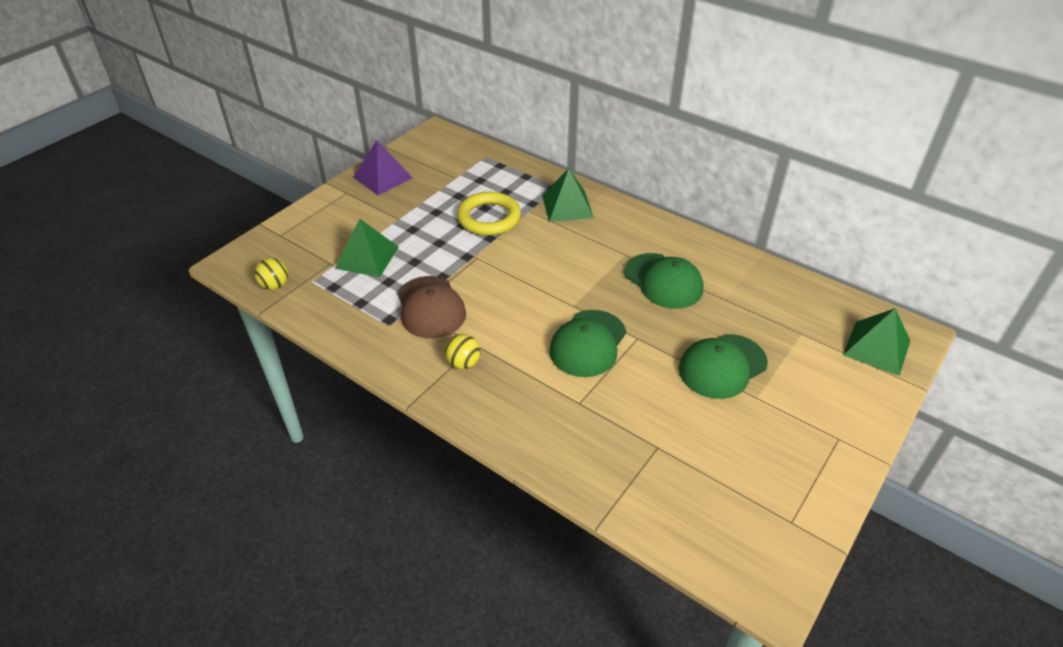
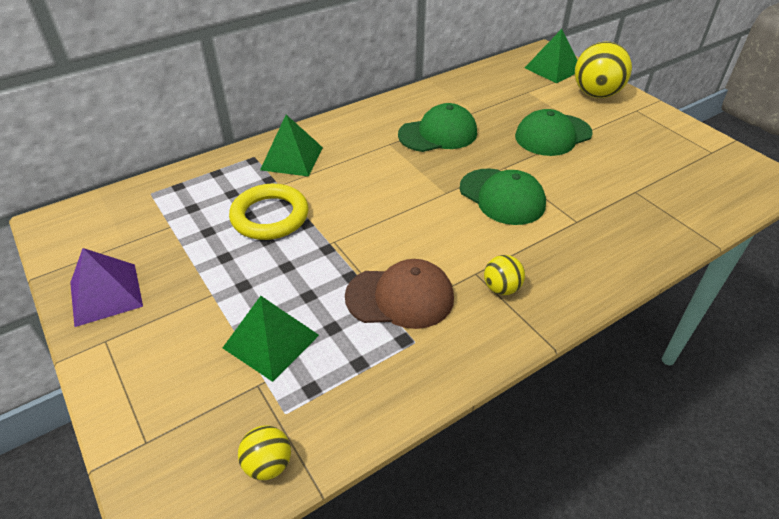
camera: 70 degrees left, 0 degrees up
green cap [679,334,768,399] -> green cap turned 75 degrees clockwise [515,109,593,156]
none -> yellow ball [575,42,632,98]

